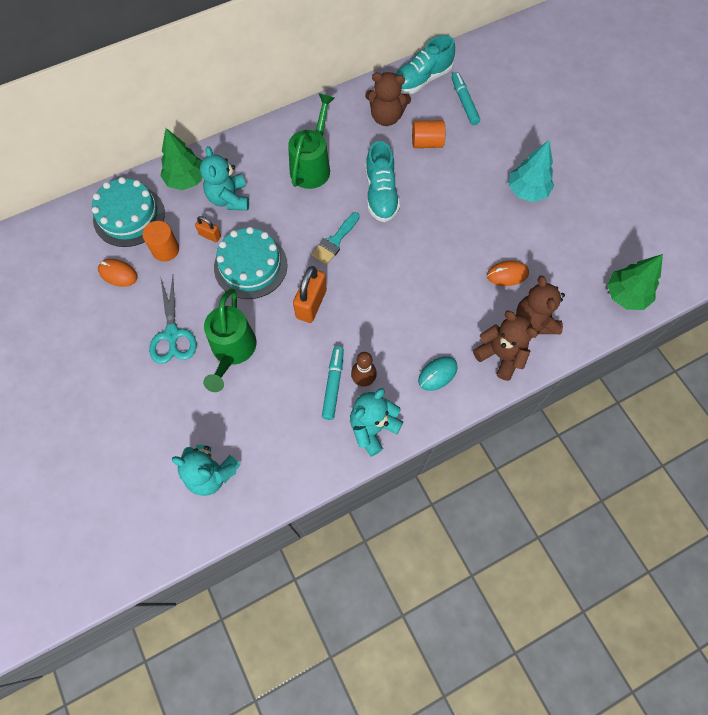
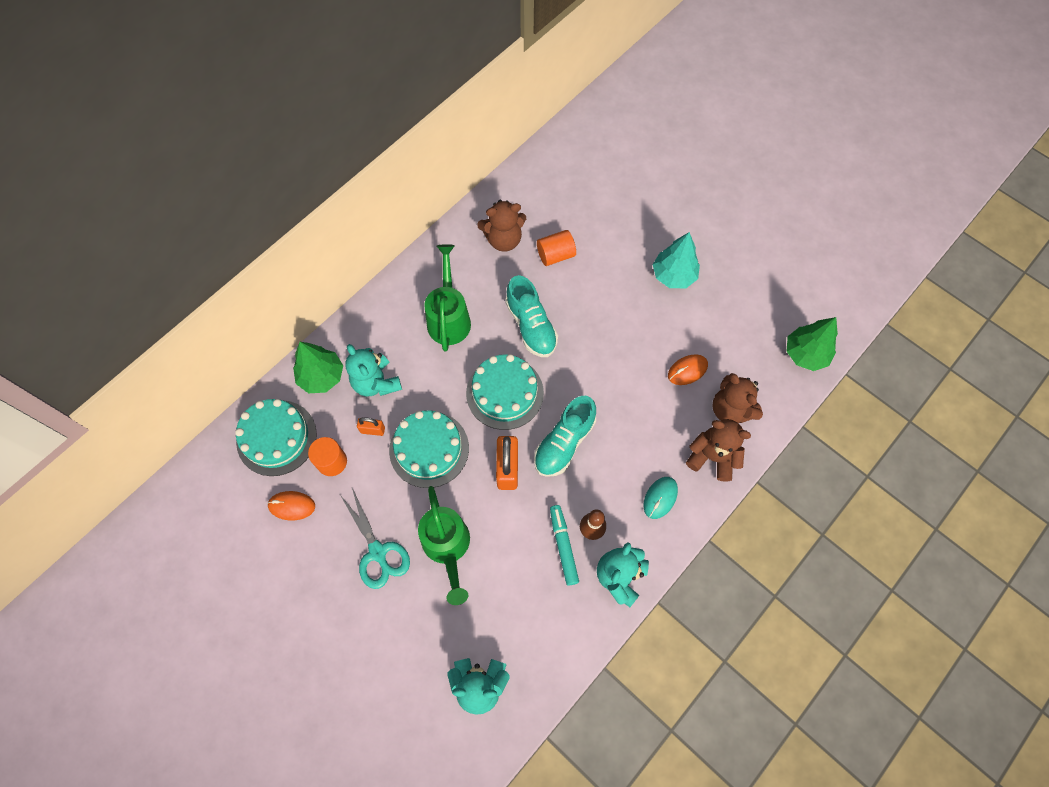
camera: 20 degrees left, 0 degrees up
turquoise brush [311,212,360,265] -> turquoise cake [466,354,544,430]
turquoise shoe [396,35,455,94] -> turquoise shoe moved to [534,396,596,477]
turquoise marker [452,72,480,125] -> none

